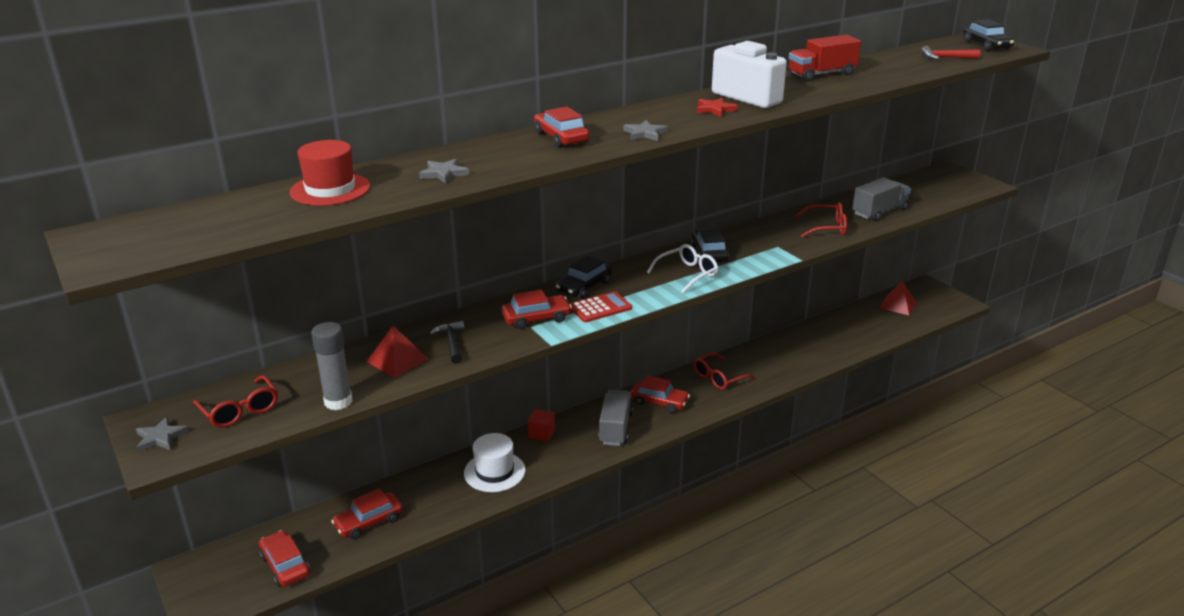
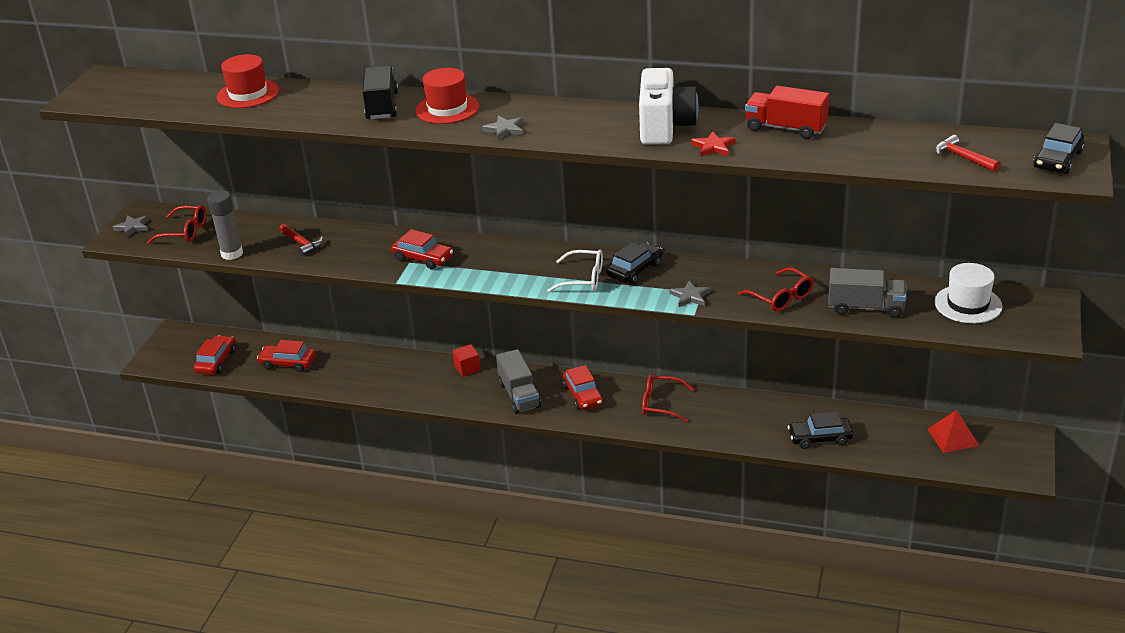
camera: 50 degrees right, 5 degrees up
red glasses [193,375,278,428] -> red glasses turned 90 degrees counterclockwise [147,205,206,244]
red pyramid [366,326,428,378] -> red hammer [279,224,323,256]
grey star [419,159,469,184] -> grey star moved to [669,281,711,307]
black hammer [430,321,465,364] -> none
white hat [464,433,525,492] -> white hat moved to [934,263,1003,324]
red car [534,107,590,148] -> red hat [415,68,479,124]
black car [556,255,612,299] -> black car moved to [788,411,853,449]
red calculator [569,291,632,322] -> none
grey truck [598,390,633,446] -> grey truck turned 105 degrees clockwise [496,349,541,414]
red star [696,98,738,117] -> red star moved to [691,131,736,157]
none -> black truck [362,65,398,119]

